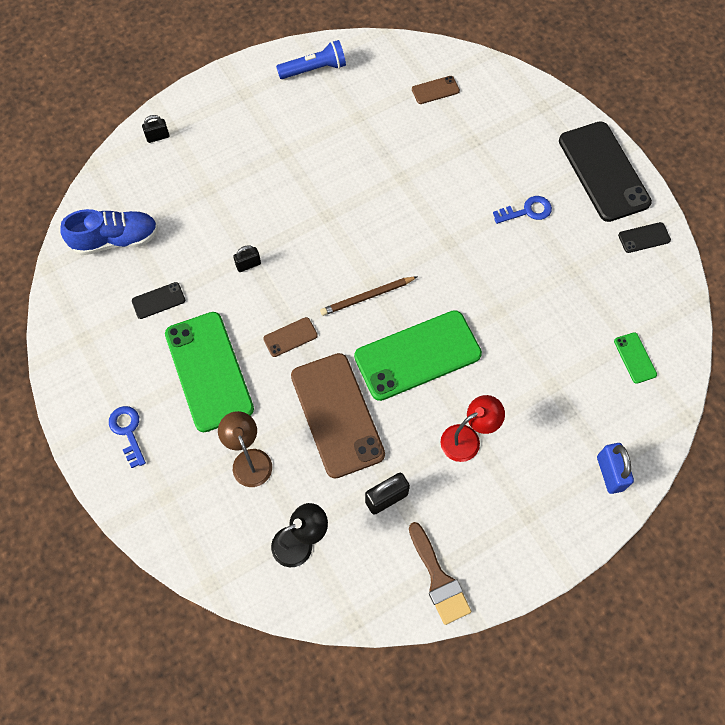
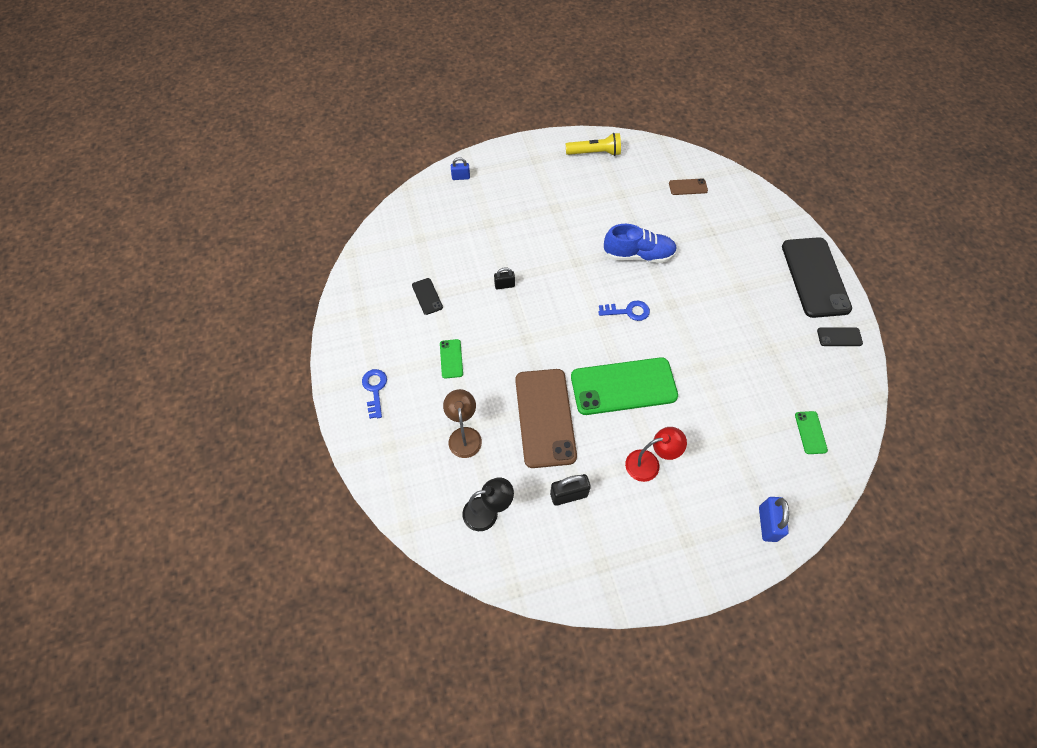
camera: 15 degrees right, 5 degrees down
blue shoe [60,209,158,255] -> blue shoe moved to [604,224,677,263]
black phone [132,282,185,319] -> black phone turned 75 degrees clockwise [412,278,443,315]
black padlock [142,115,170,143] -> blue padlock [451,157,470,180]
green phone [165,312,254,432] -> green phone [440,339,463,379], size x0.43
brown phone [263,317,318,357] -> none
blue flashlight [276,40,346,79] -> yellow flashlight [566,133,621,156]
brown pencil [320,276,418,316] -> none
brown brush [409,522,471,625] -> none
blue key [493,196,552,224] -> blue key moved to [598,301,650,321]

